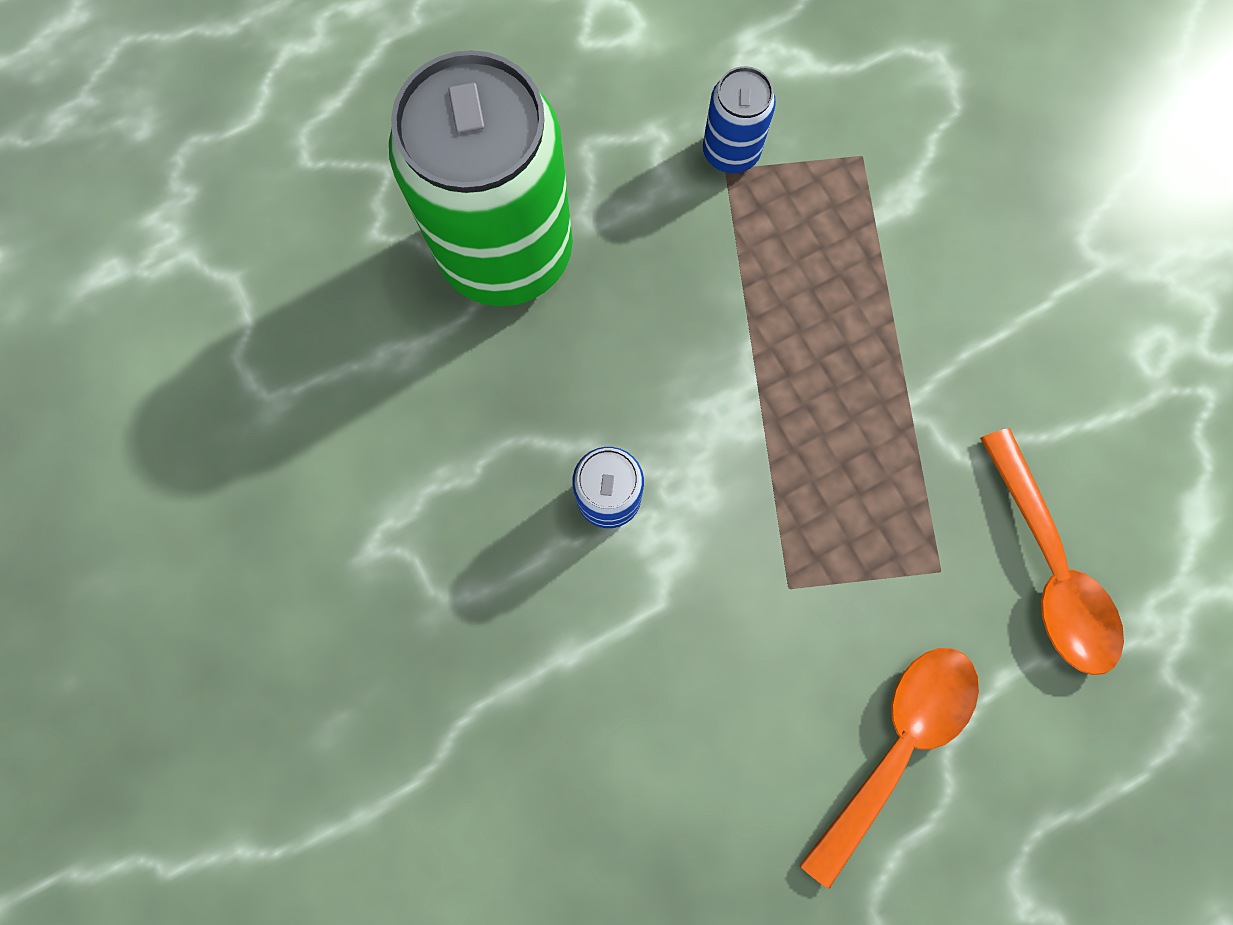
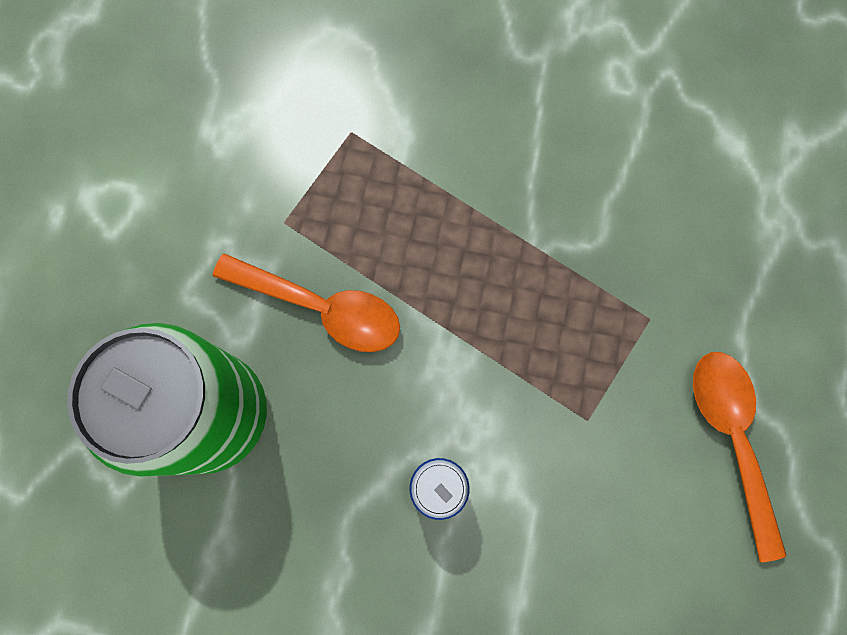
camera: 50 degrees left, 0 degrees up
blue can [703,66,776,173] -> none
orange spoon [980,428,1124,675] -> orange spoon moved to [213,253,400,352]

